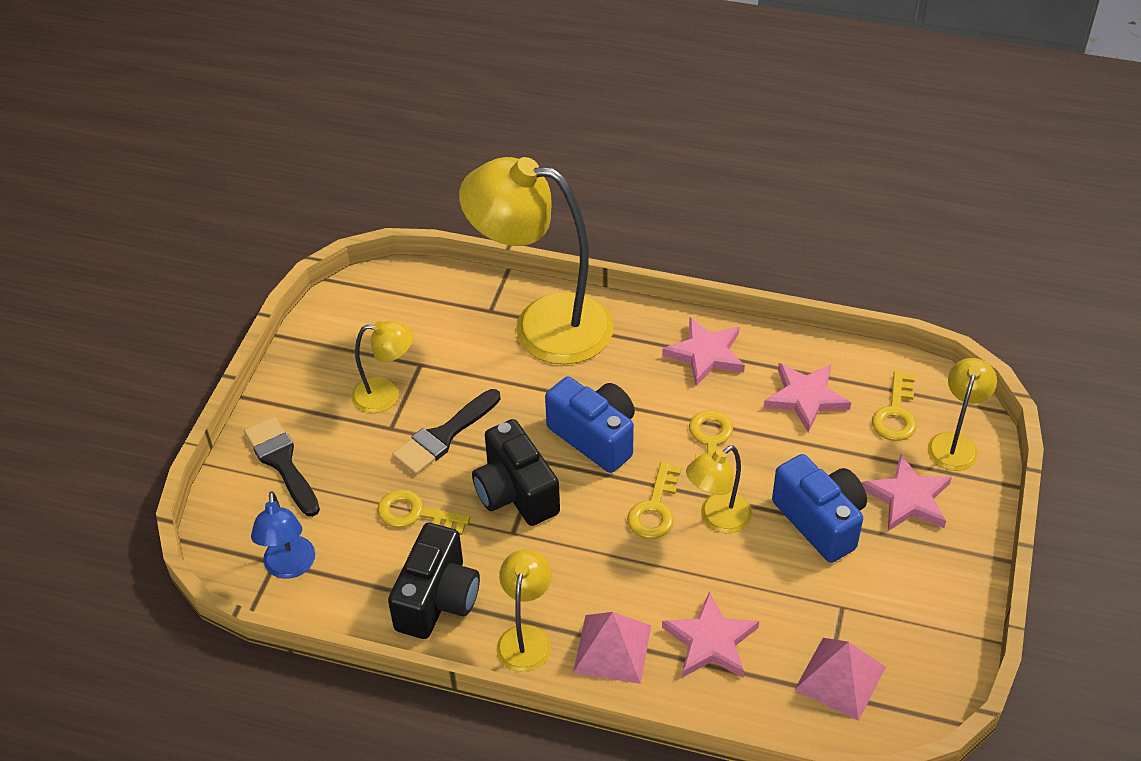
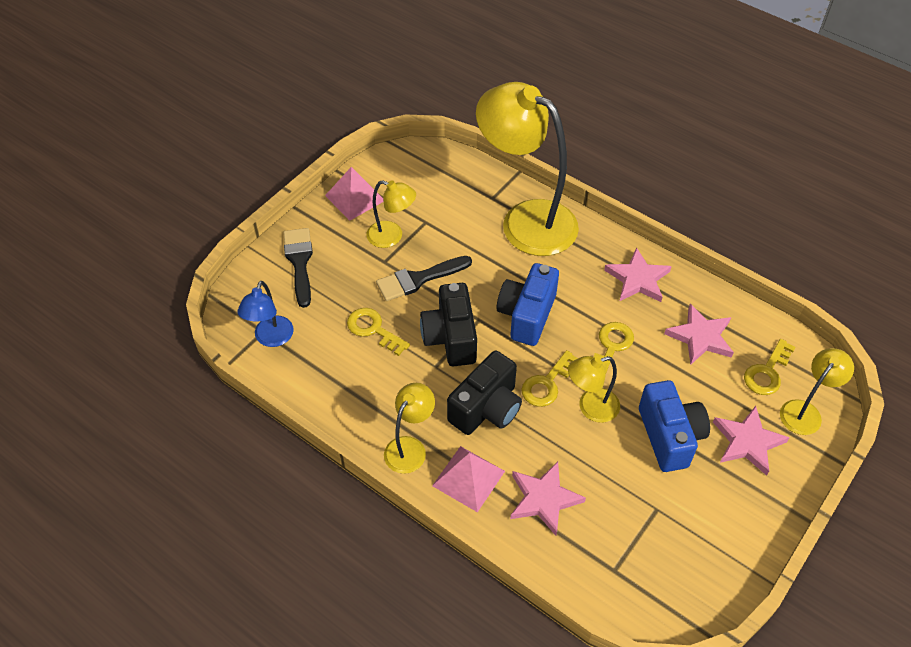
camera: 20 degrees right, 5 degrees up
black camera [388,523,480,639] -> black camera moved to [447,350,522,435]
blue camera [545,377,635,473] -> blue camera turned 135 degrees counterclockwise [497,263,559,346]
pink pyramid [794,638,886,721] -> pink pyramid moved to [325,167,384,221]

